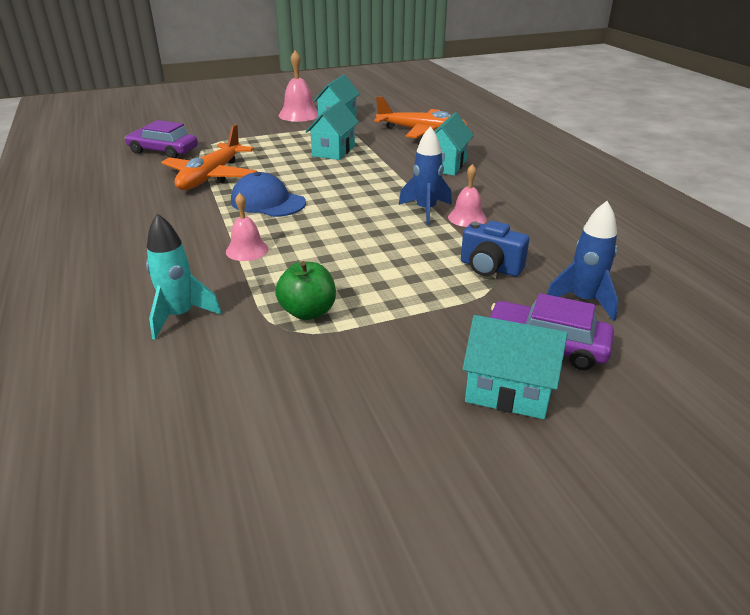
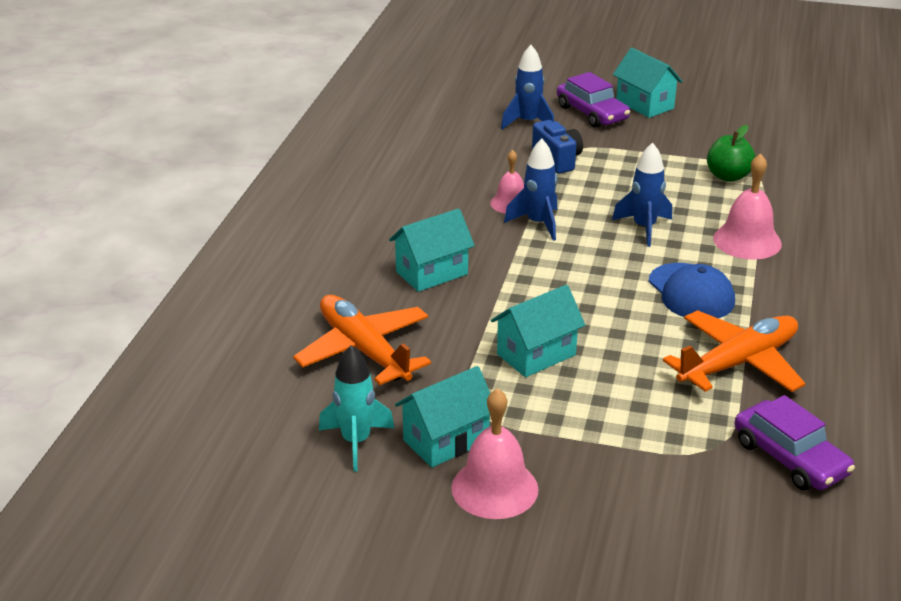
camera: 145 degrees left, 0 degrees up
turquoise rocket [146,213,222,340] -> turquoise rocket moved to [319,345,394,472]
pink bell [226,193,269,261] -> pink bell [713,153,782,259], size x1.56
none -> blue rocket [612,142,672,247]

